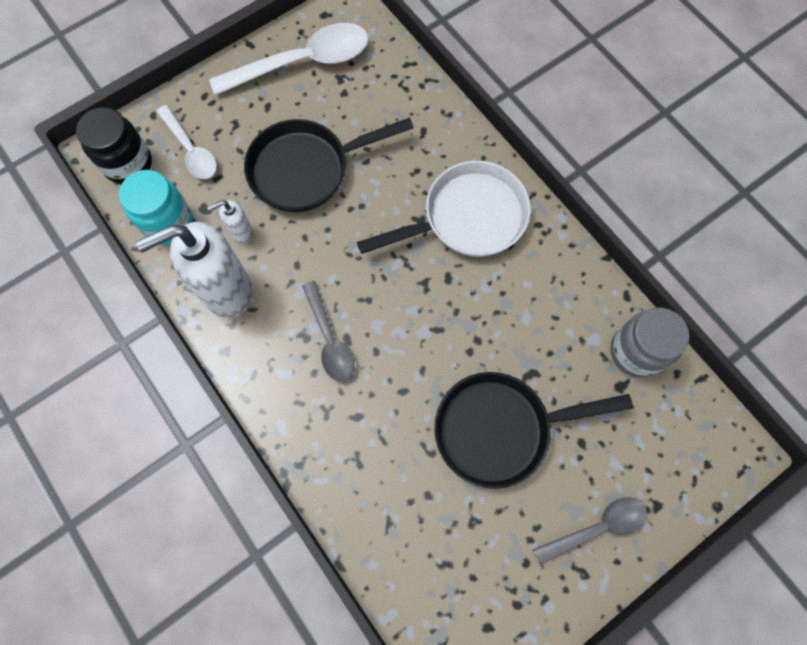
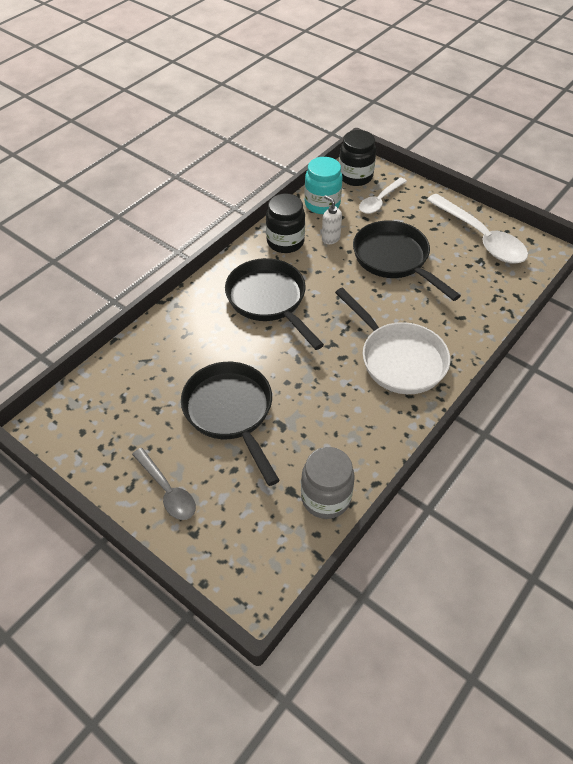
camera: 75 degrees right, 20 degrees down
white soap dispenser [136,222,253,318] -> black jar [266,193,305,253]
grey spoon [302,281,355,382] -> black pan [225,258,324,350]

